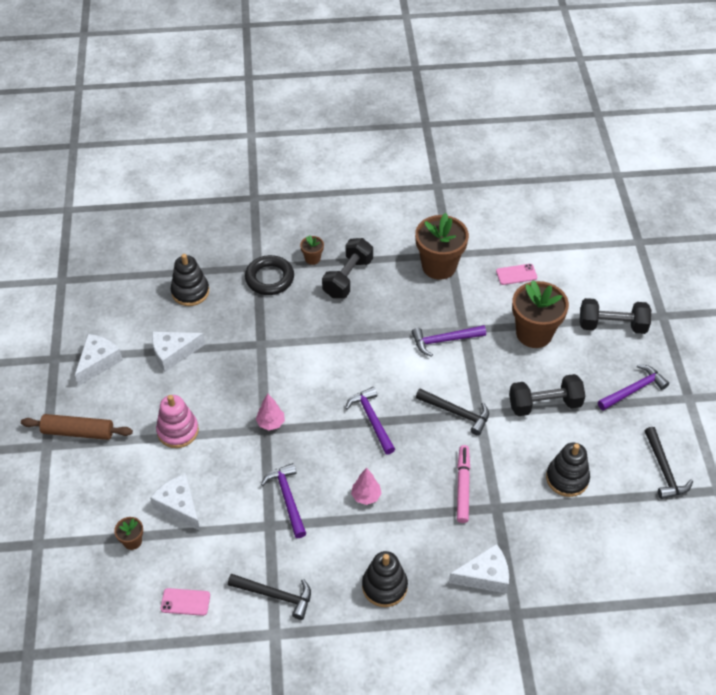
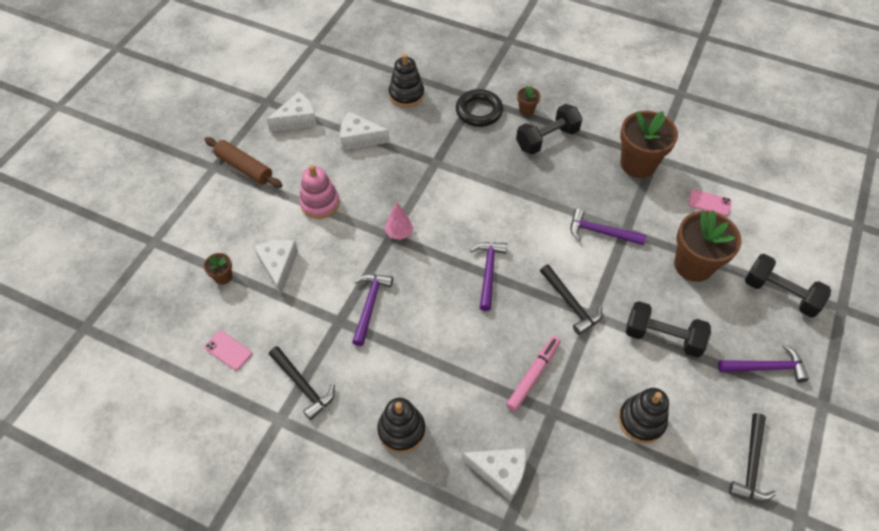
camera: 30 degrees right, 5 degrees up
pink tree [351,468,382,505] -> none

